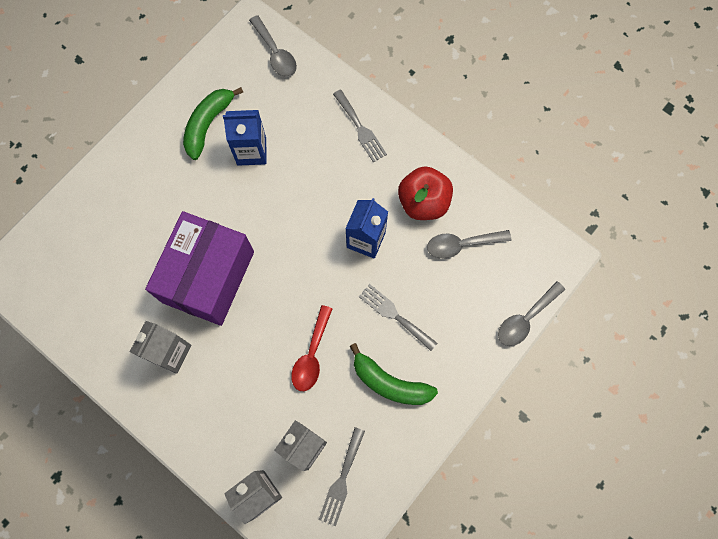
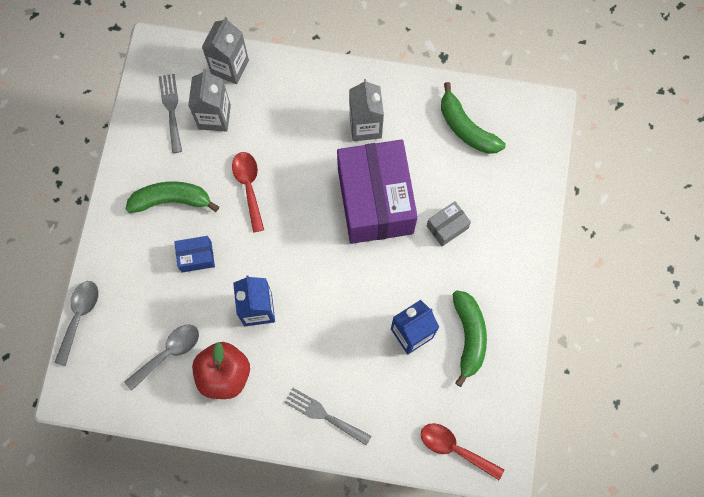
camera: 150 degrees right, 0 degrees up
grey spoon [249,15,297,77] -> red spoon [421,423,505,480]
grey fork [359,284,438,351] -> blue box [174,236,215,273]
none -> grey box [427,201,471,246]
none -> green banana [441,82,506,154]

